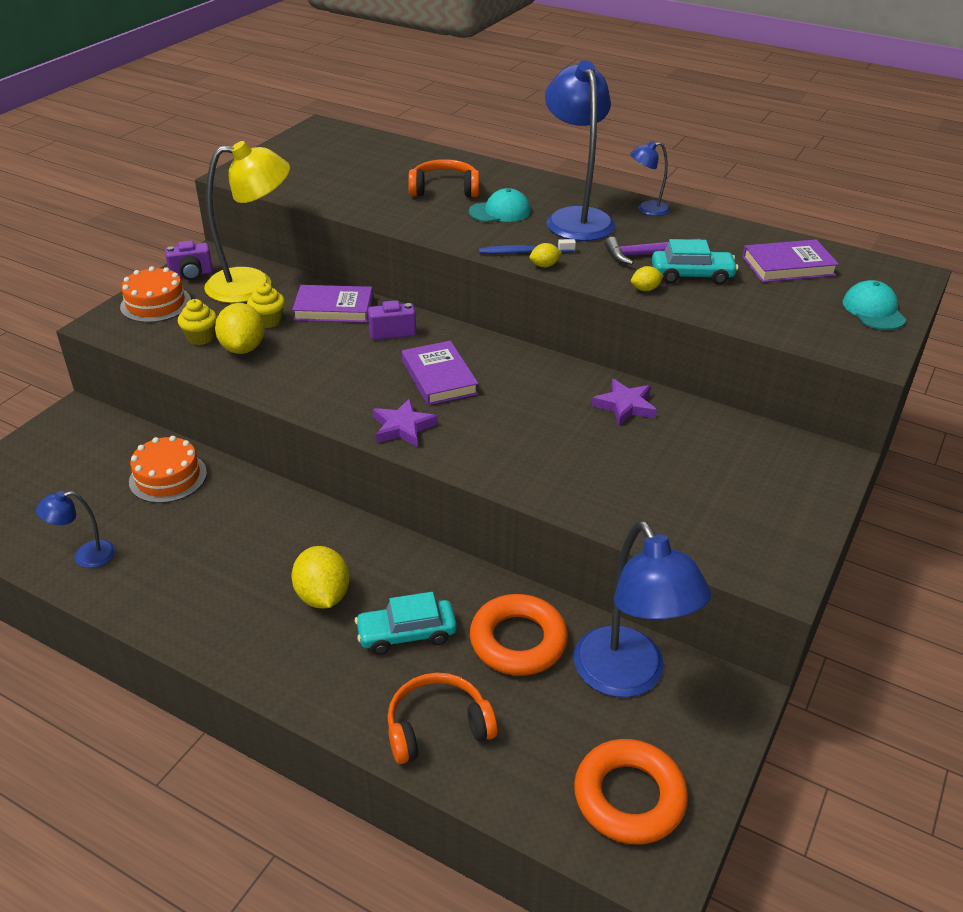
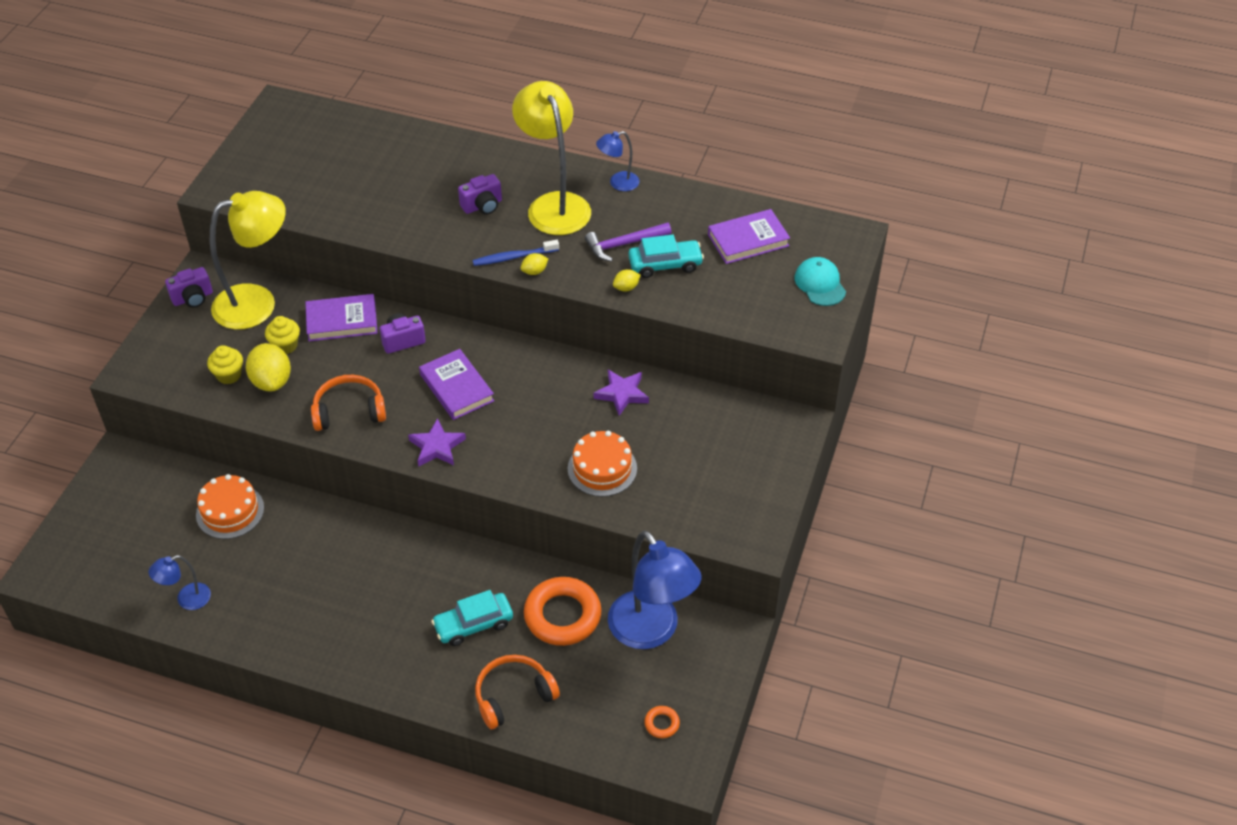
camera: 10 degrees left, 10 degrees up
orange cake [120,266,191,323] -> orange cake moved to [568,431,637,497]
yellow lemon [292,546,349,609] -> none
orange headphones [408,159,479,197] -> orange headphones moved to [311,375,386,431]
turquoise cap [469,188,531,222] -> purple camera [458,174,502,215]
blue lamp [545,60,615,241] -> yellow lamp [512,81,591,235]
orange ring [574,739,688,844] -> orange ring [644,706,680,738], size x0.43

